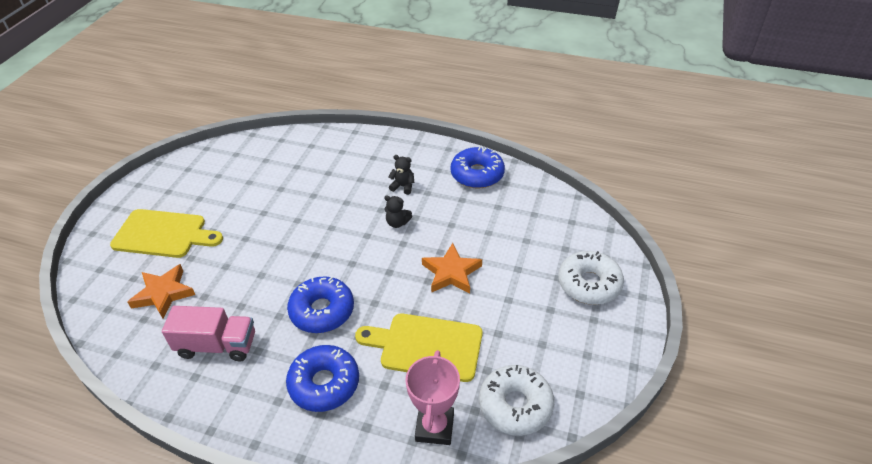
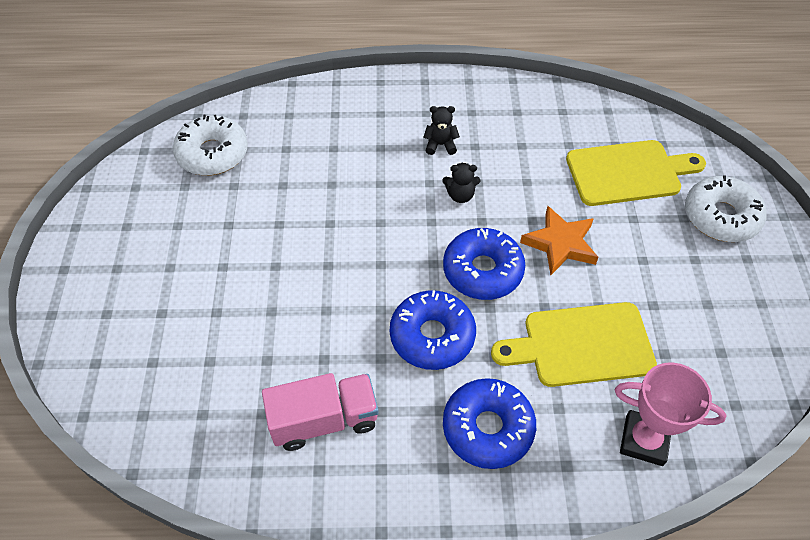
camera: 20 degrees left, 10 degrees up
yellow cutting board [110,209,223,258] -> yellow cutting board moved to [566,140,706,206]
orange star [127,264,195,319] -> none
pink trophy [405,350,460,445] -> pink trophy turned 60 degrees counterclockwise [615,363,727,466]
blue donut [451,147,505,189] -> blue donut moved to [443,228,525,300]
white donut [479,365,554,436] -> white donut moved to [173,115,248,176]

